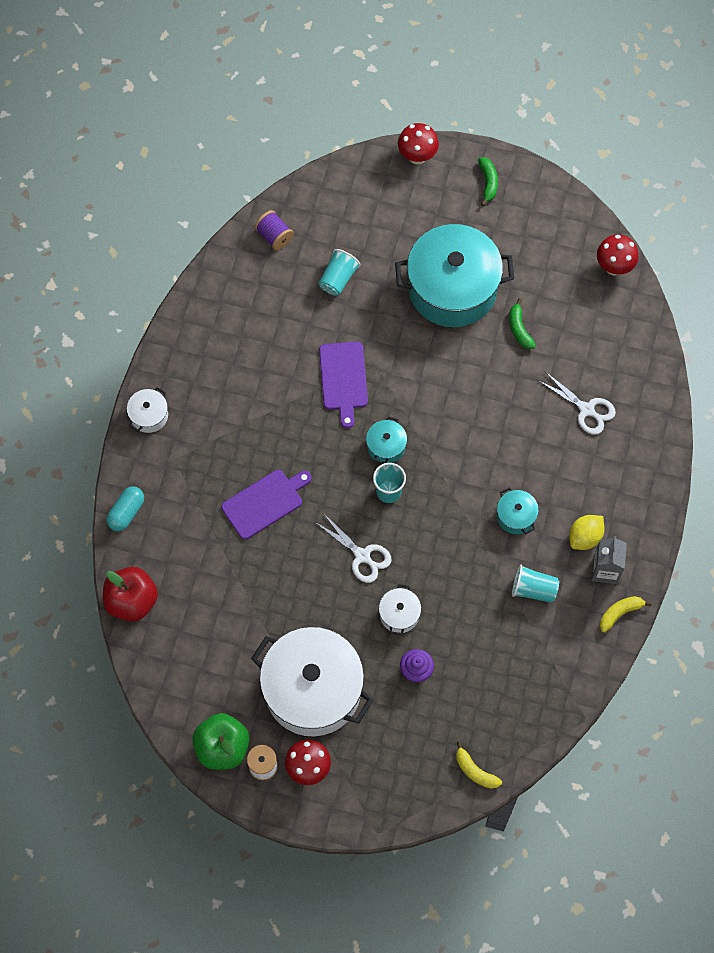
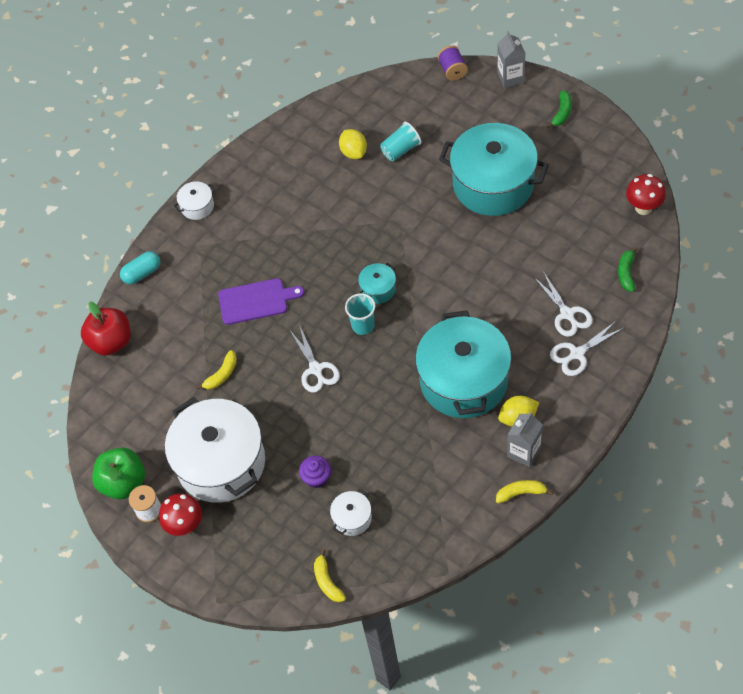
camera: 30 degrees right, 10 degrees down
purple spool [254,210,294,250] -> purple spool moved to [438,45,468,81]
purple cutting board [319,341,368,428] -> none
white pot [379,584,421,635] -> white pot moved to [330,489,372,536]
red mushroom [398,123,439,165] -> grey carton [497,31,526,88]
turquoise pot [497,487,539,534] -> turquoise pot [415,310,511,418], size x2.38
green banana [509,298,536,349] -> green banana moved to [618,247,638,292]
turquoise cup [512,565,559,603] -> none
none -> yellow banana [196,350,237,389]
none -> yellow lemon [339,129,367,159]
none -> white scissors [550,320,624,376]

